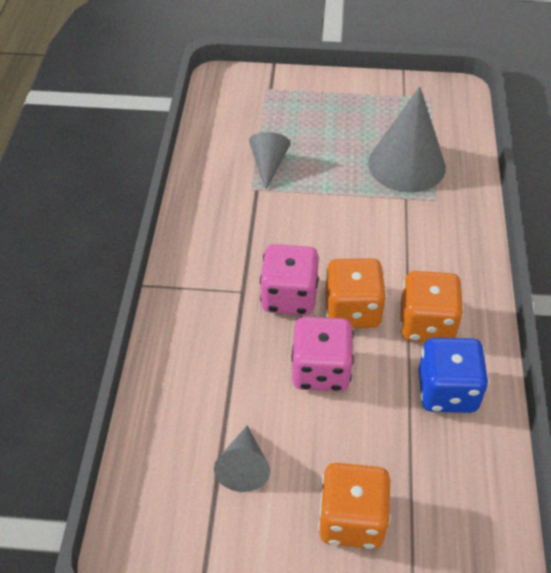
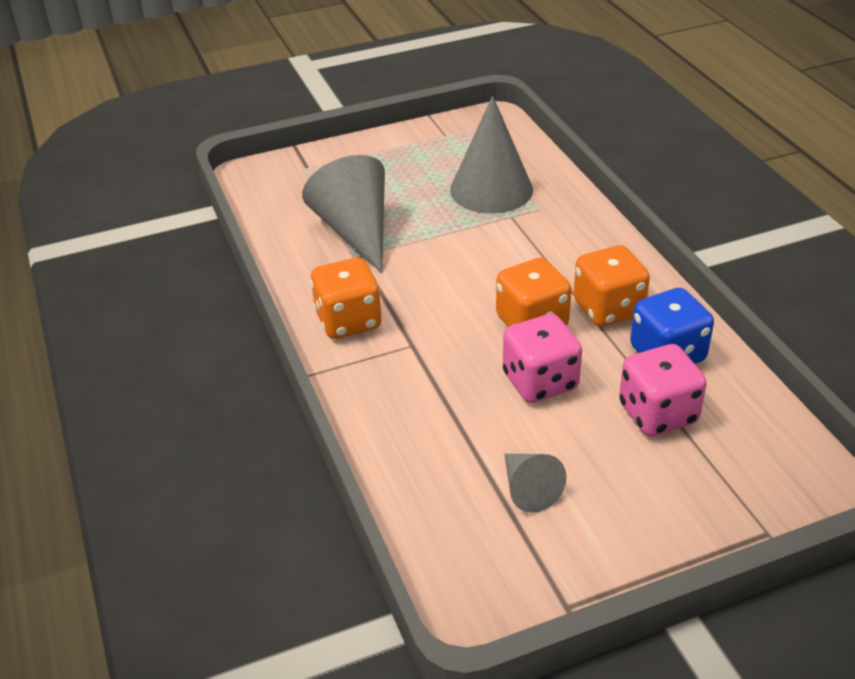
camera: 25 degrees left, 10 degrees down
grey cone [249,132,290,190] -> grey cone [302,155,385,273], size x1.87
pink dice [260,244,319,315] -> pink dice moved to [619,344,707,436]
orange dice [318,463,391,549] -> orange dice moved to [310,258,381,339]

